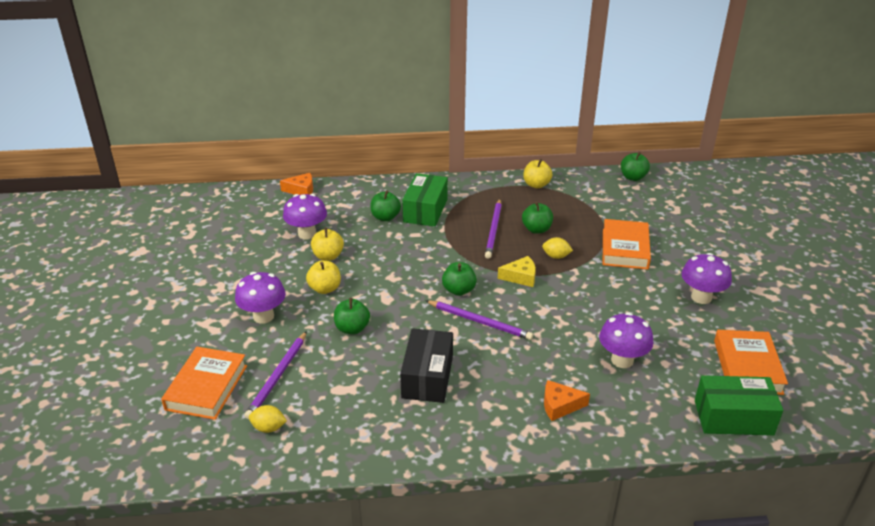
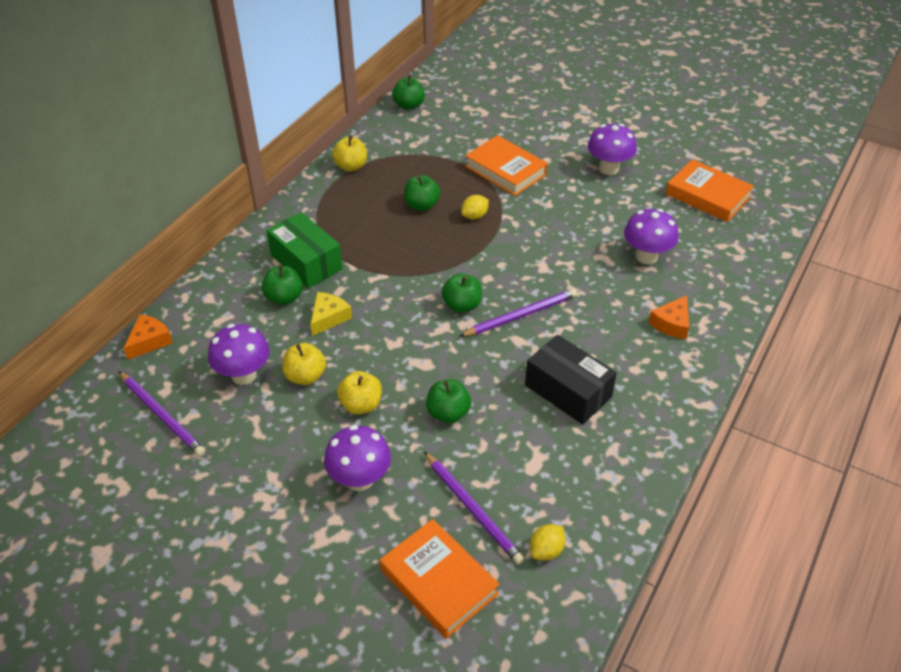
camera: 55 degrees left, 10 degrees up
purple pencil [485,199,502,259] -> purple pencil moved to [119,371,205,456]
yellow cheese [498,256,536,287] -> yellow cheese moved to [310,292,352,336]
green box [695,375,783,435] -> none

